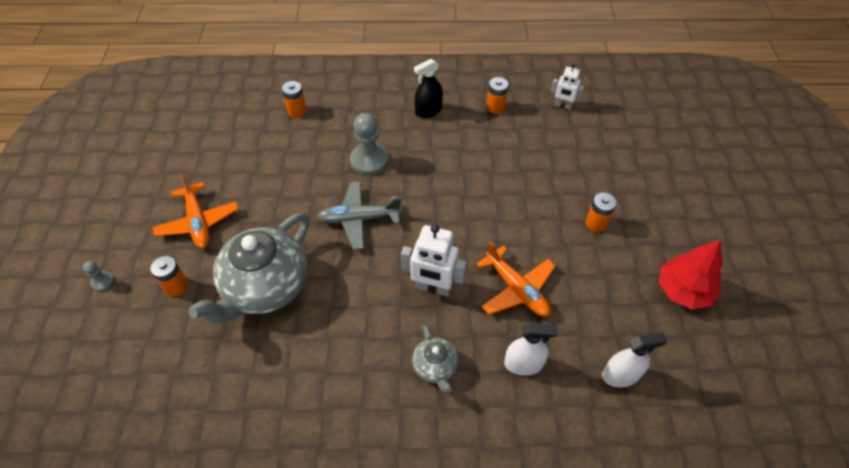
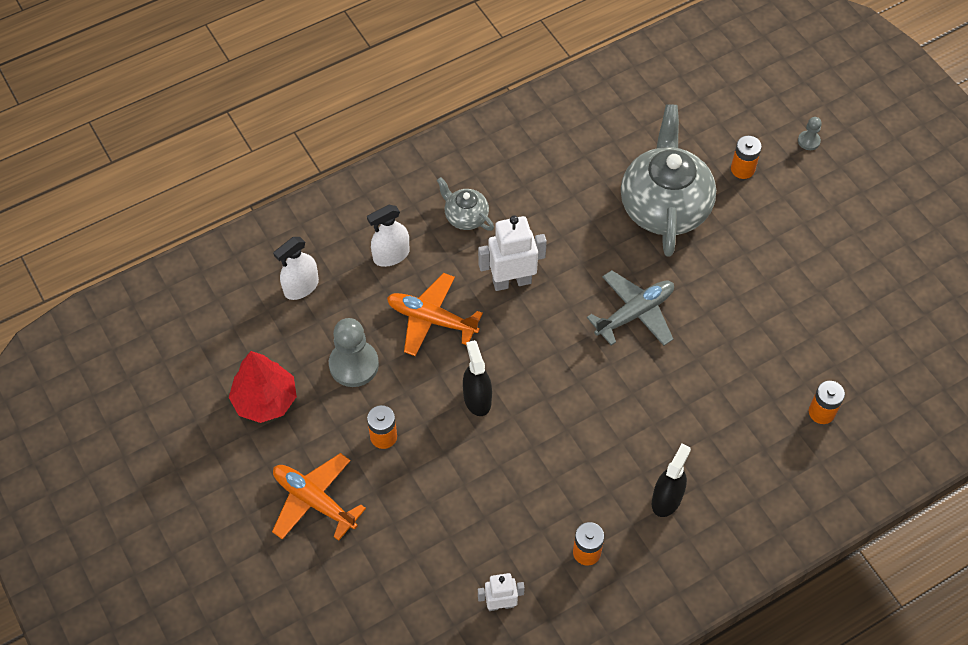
camera: 150 degrees right, 5 degrees up
orange plane [153,173,239,248] -> orange plane moved to [272,453,366,541]
grey pawn [350,113,388,175] -> grey pawn moved to [329,318,379,387]
none -> black spray bottle [463,340,492,416]

